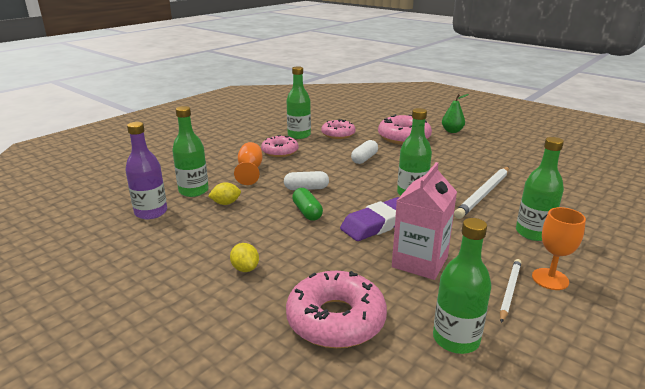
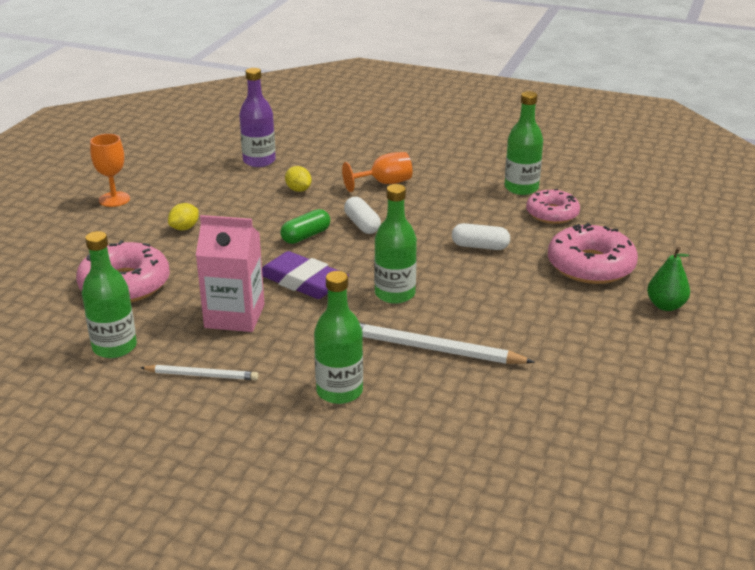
camera: 70 degrees right, 5 degrees up
green bottle [172,106,209,197] -> none
pink donut [261,135,298,157] -> none
orange goblet [532,207,586,290] -> orange goblet moved to [90,134,130,207]

